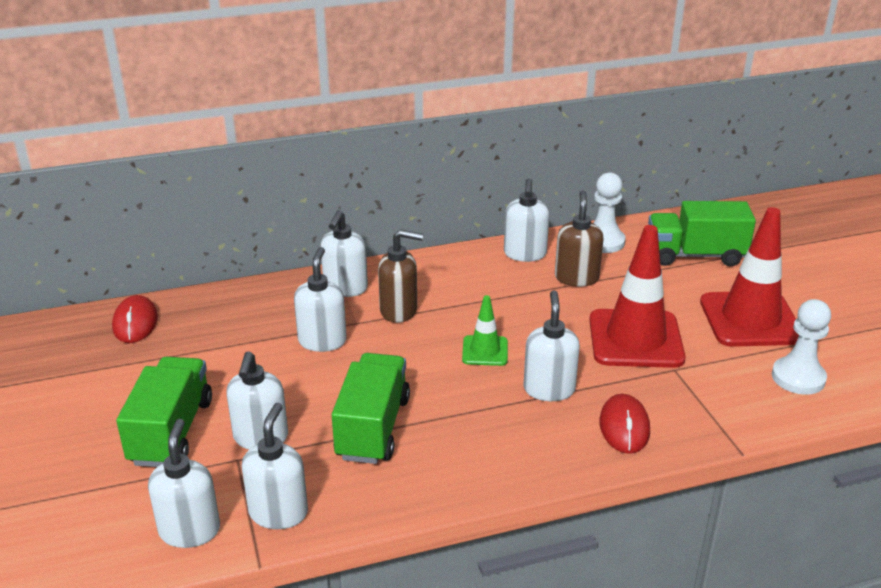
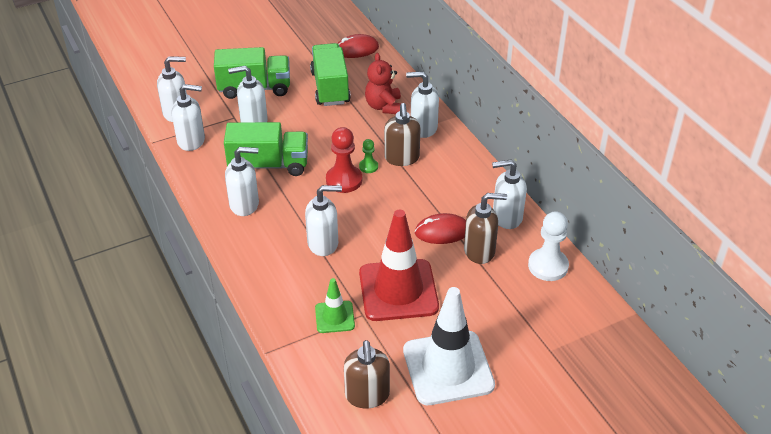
camera: 80 degrees right, 10 degrees up
white soap dispenser [294,247,347,352] -> white soap dispenser moved to [225,147,259,216]
green traffic cone [462,295,508,366] -> green traffic cone moved to [315,278,355,333]
red mouse [600,394,650,454] -> red mouse moved to [415,213,466,244]
green truck [648,201,756,267] -> green truck moved to [310,43,351,106]
red traffic cone [700,207,799,347] -> white traffic cone [403,287,495,405]
white pawn [772,299,831,395] -> brown soap dispenser [344,340,390,409]
none -> red pawn [326,127,362,193]
none -> green pawn [359,139,378,173]
none -> red teddy bear [365,53,401,114]

